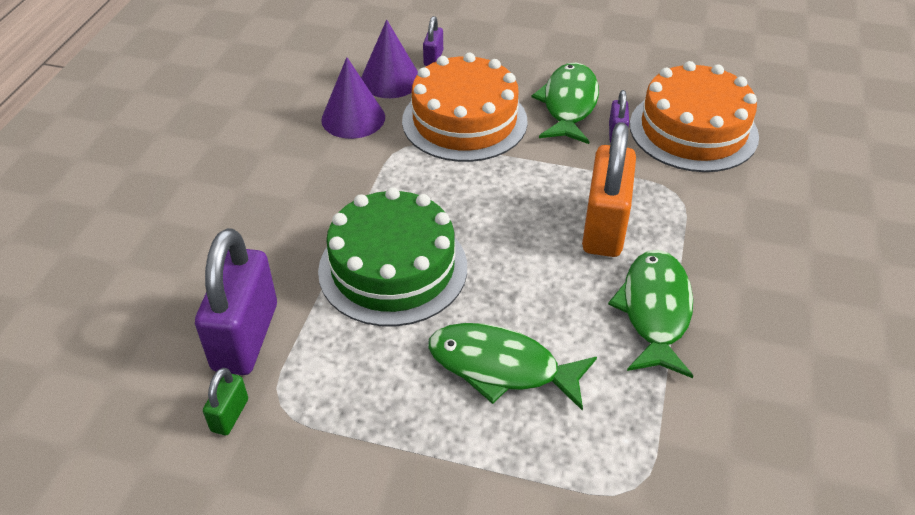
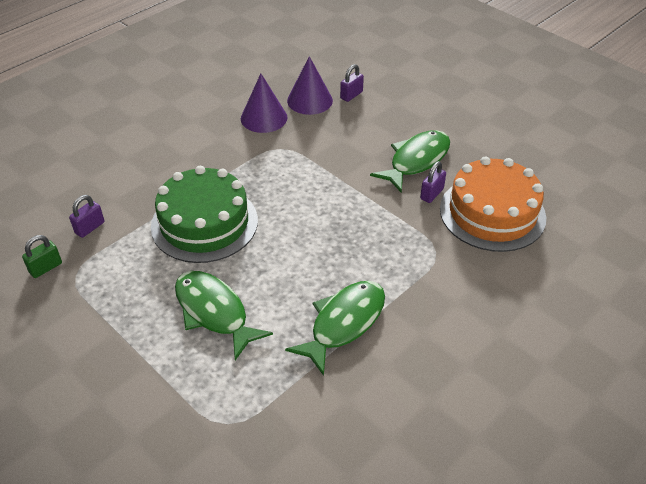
camera: 30 degrees right, 0 degrees up
purple padlock [195,228,277,375] -> purple padlock [69,195,104,238], size x0.46
orange cake [402,53,528,162] -> none
orange padlock [582,122,636,257] -> none

